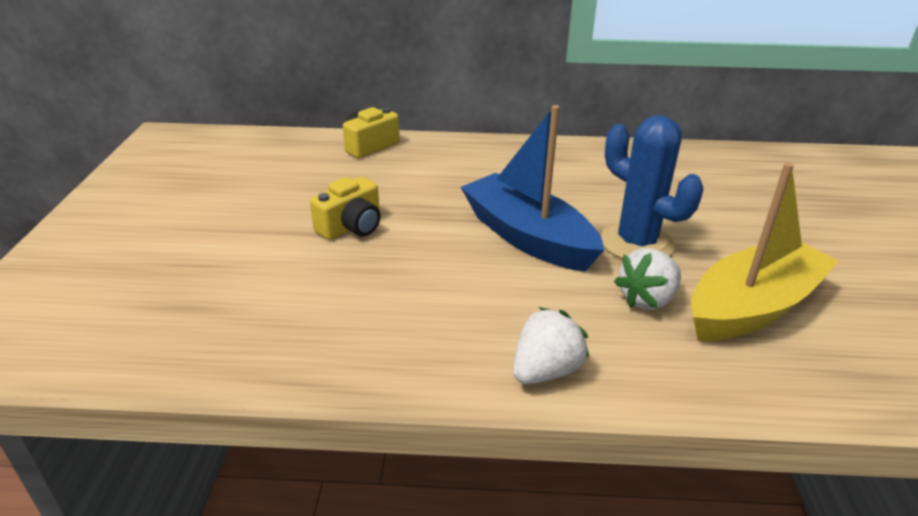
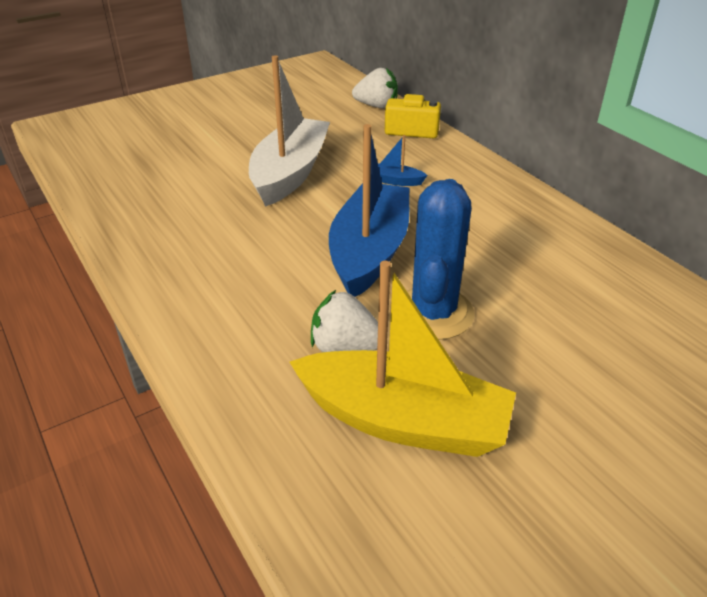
camera: 55 degrees right, 5 degrees up
yellow camera [310,176,380,240] -> white boat [249,55,330,207]
white strawberry [513,307,589,384] -> white strawberry moved to [352,68,398,109]
none -> blue boat [378,135,428,186]

